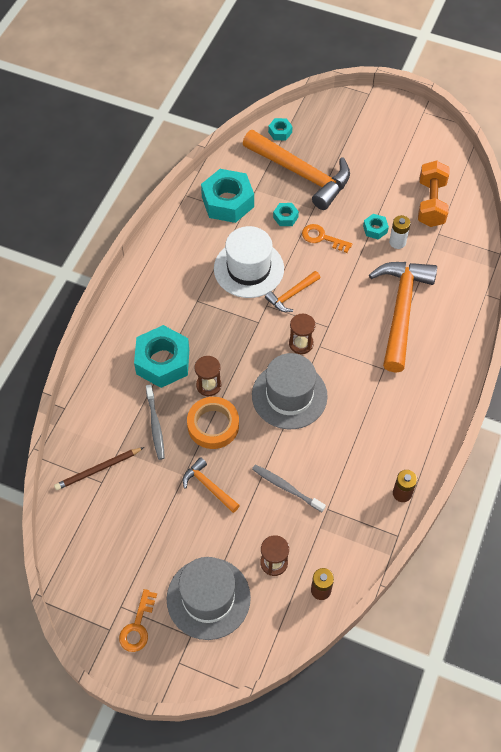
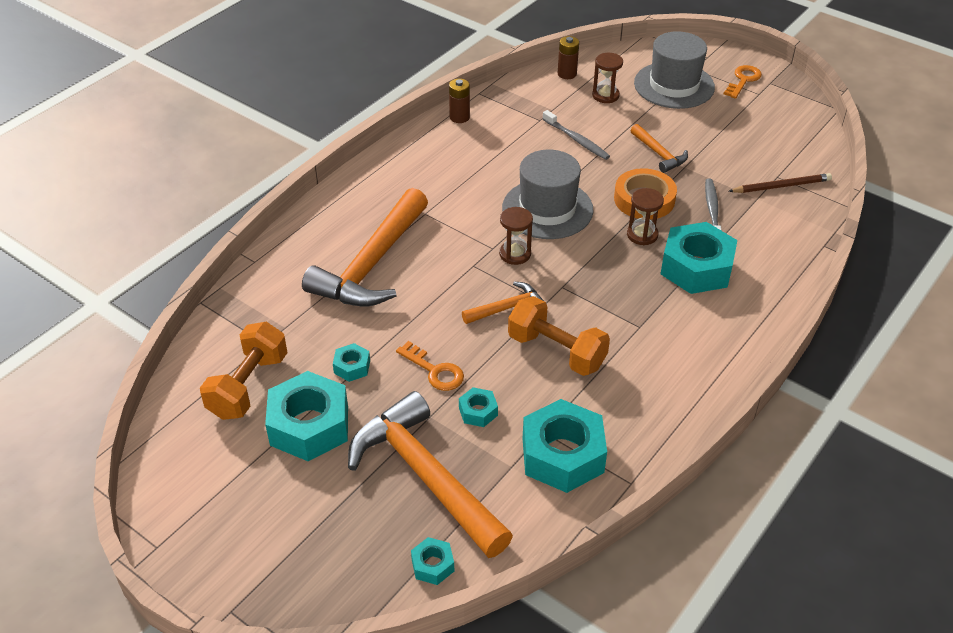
camera: 165 degrees left, 15 degrees down
white hat [214,226,284,298] -> orange dumbbell [508,296,610,376]
white battery [389,215,411,249] -> none
none -> turquoise nut [265,371,348,461]

